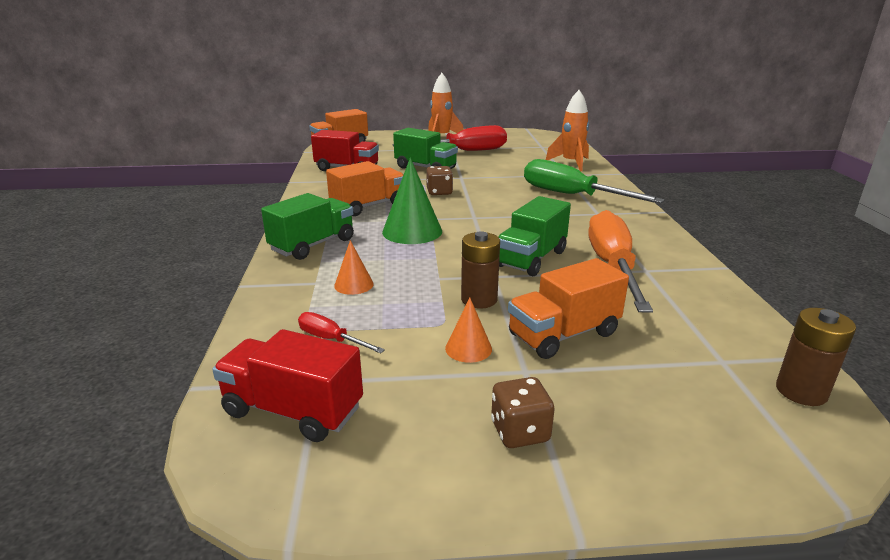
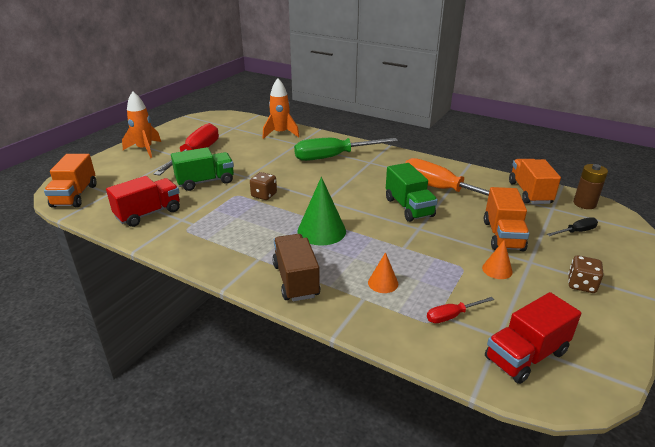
camera: 55 degrees left, 5 degrees up
green truck [261,193,354,260] -> brown truck [272,234,321,301]
orange truck [326,161,403,216] -> orange truck moved to [509,159,561,204]
brown battery [461,231,500,309] -> none
none -> black screwdriver [547,217,598,236]

